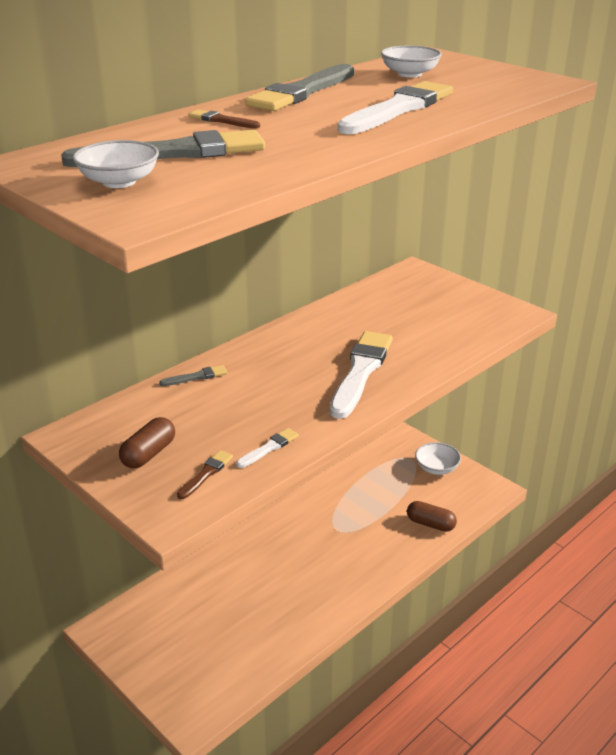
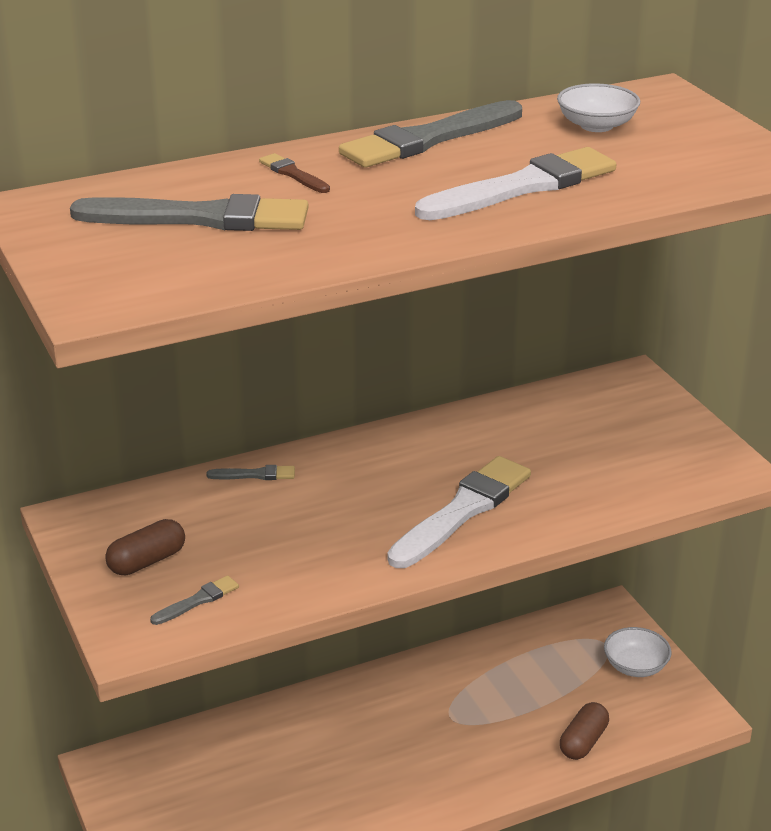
camera: 20 degrees right, 0 degrees up
white bowl [73,140,159,188] -> none
brown brush [177,450,233,499] -> grey brush [150,575,239,625]
white brush [236,428,299,468] -> none
brown capsule [407,501,457,532] -> brown capsule turned 75 degrees clockwise [560,702,609,760]

